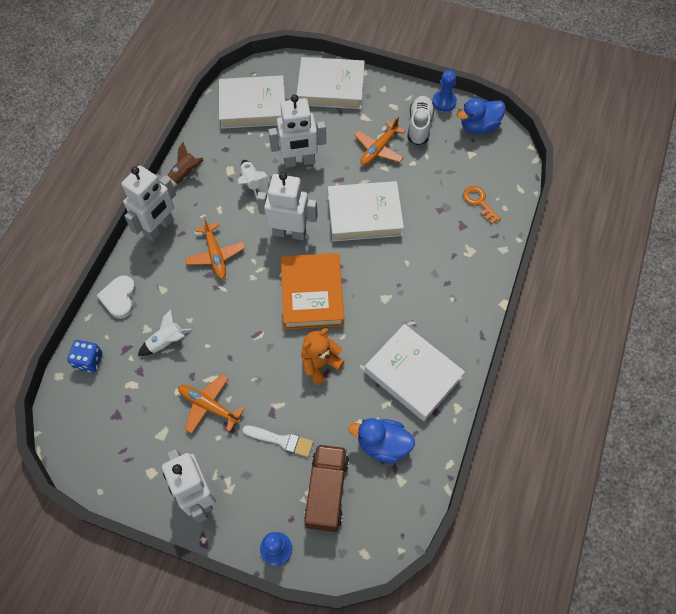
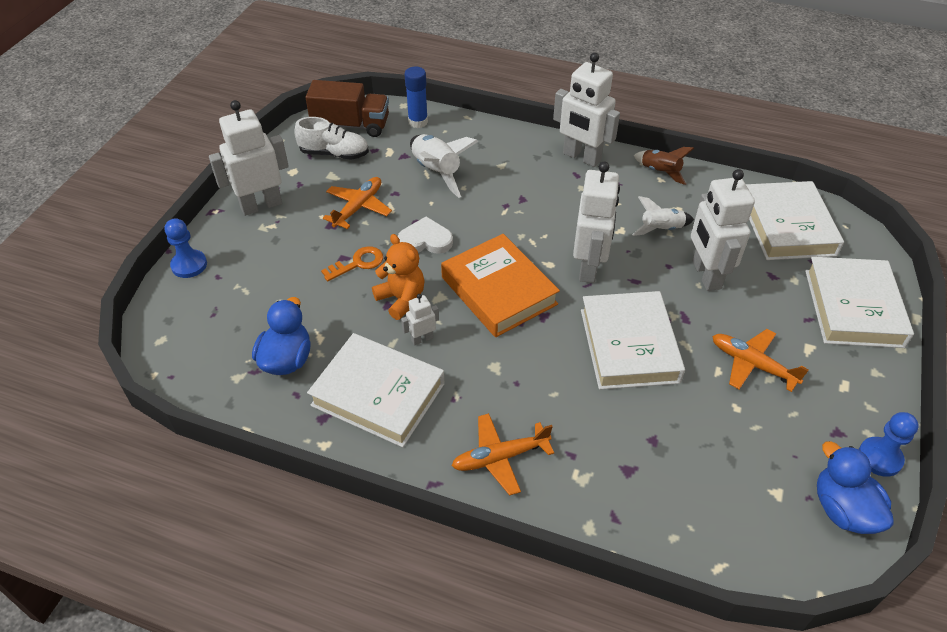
camera: 90 degrees right, 15 degrees down
blue dice [67,340,103,373] -> blue glue stick [404,67,428,128]
white heart [96,275,136,319] -> white heart moved to [398,216,453,254]
white rocket [138,310,191,356] -> white rocket [410,134,478,198], size x1.58
orange plane [185,217,245,279] -> orange plane moved to [452,413,554,496]
white brush [243,425,313,457] -> none
orange book [281,253,344,330] -> orange book turned 60 degrees clockwise [441,234,560,337]
brown truck [304,444,349,532] -> brown truck moved to [305,80,389,137]
white book [364,324,465,421] -> white book turned 75 degrees clockwise [307,333,445,447]
white shoe [407,96,435,145] -> white shoe moved to [294,117,369,160]
orange key [463,186,501,224] -> orange key moved to [321,246,383,281]
none -> white robot [401,294,439,346]

